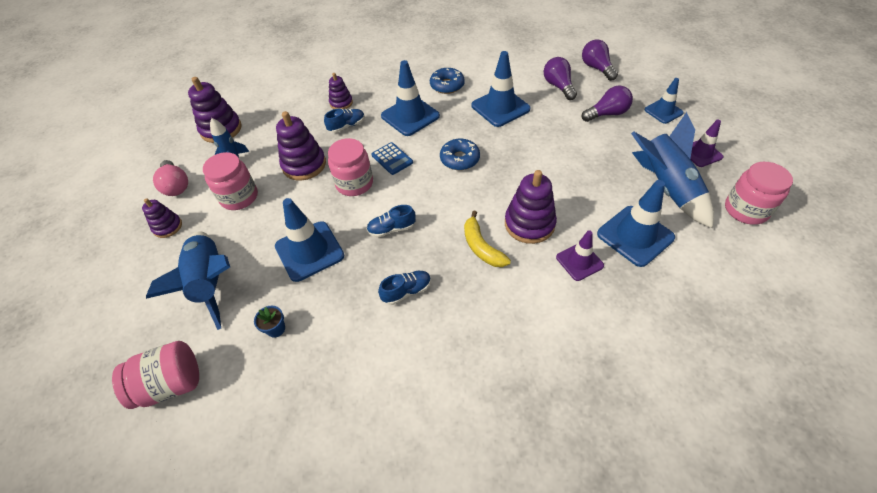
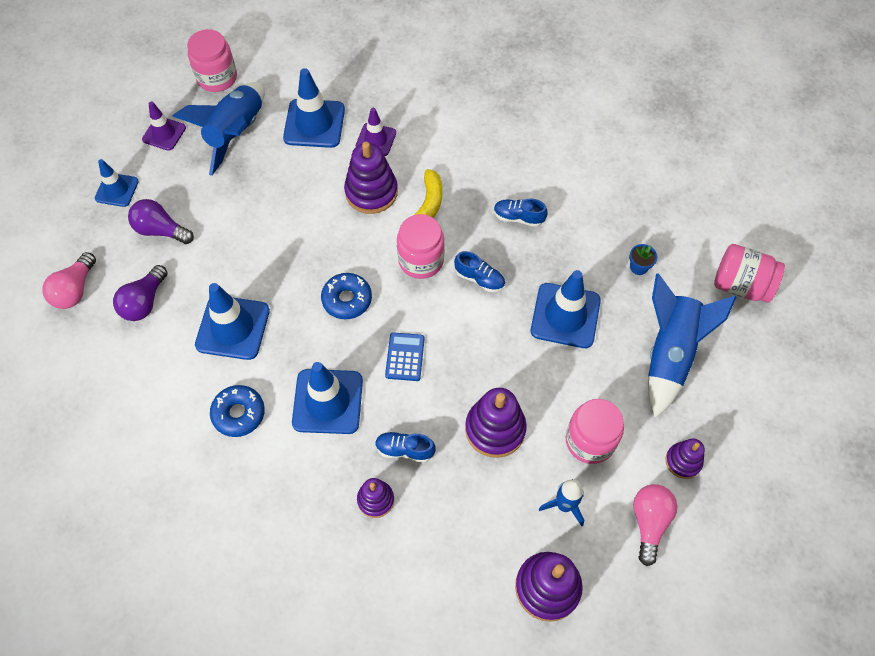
camera: 140 degrees left, 10 degrees up
pink jar [328,138,373,196] -> pink jar moved to [397,214,445,279]
purple light bulb [582,39,618,81] -> pink light bulb [42,252,96,309]

